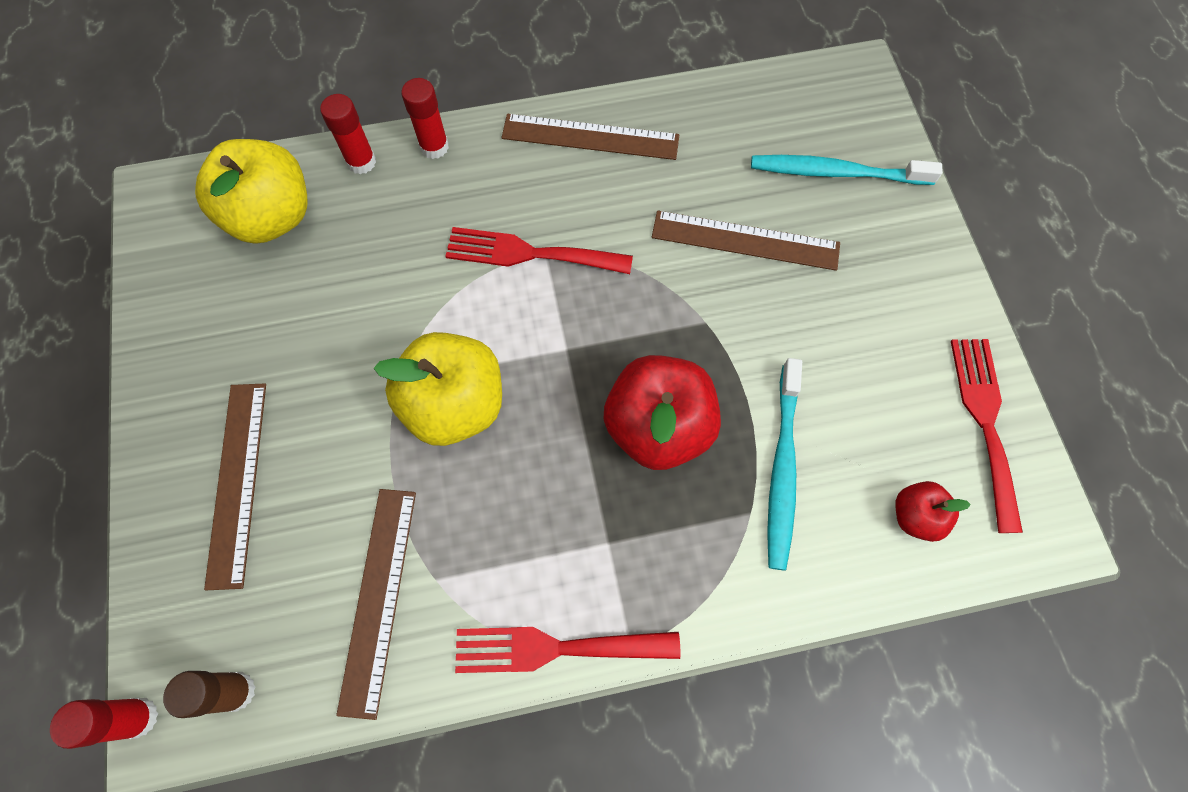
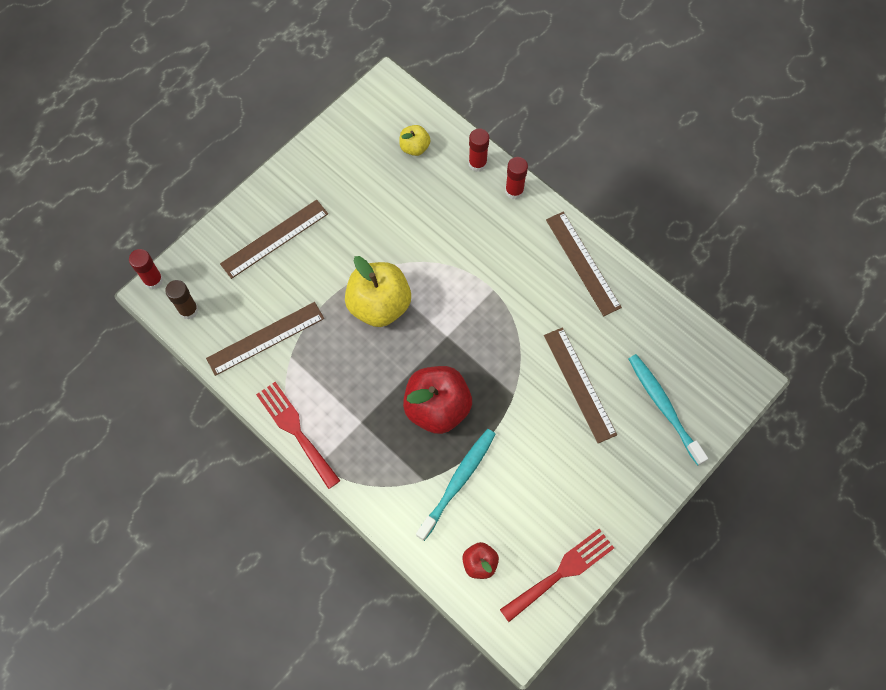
camera: 55 degrees right, 0 degrees up
yellow apple [195,139,307,244] -> yellow apple [399,125,431,156], size x0.51
red fork [445,227,633,274] -> none
turquoise toothbrush [767,358,802,570] -> turquoise toothbrush turned 150 degrees clockwise [416,429,496,541]

